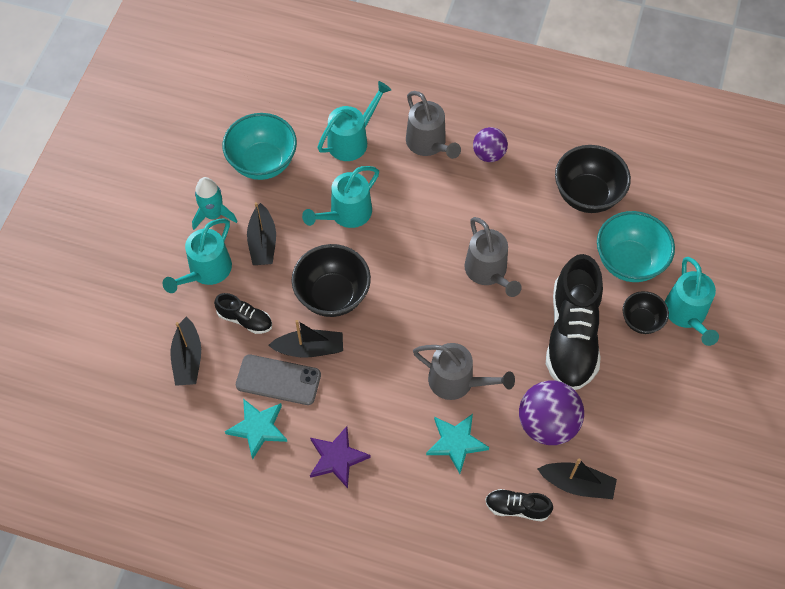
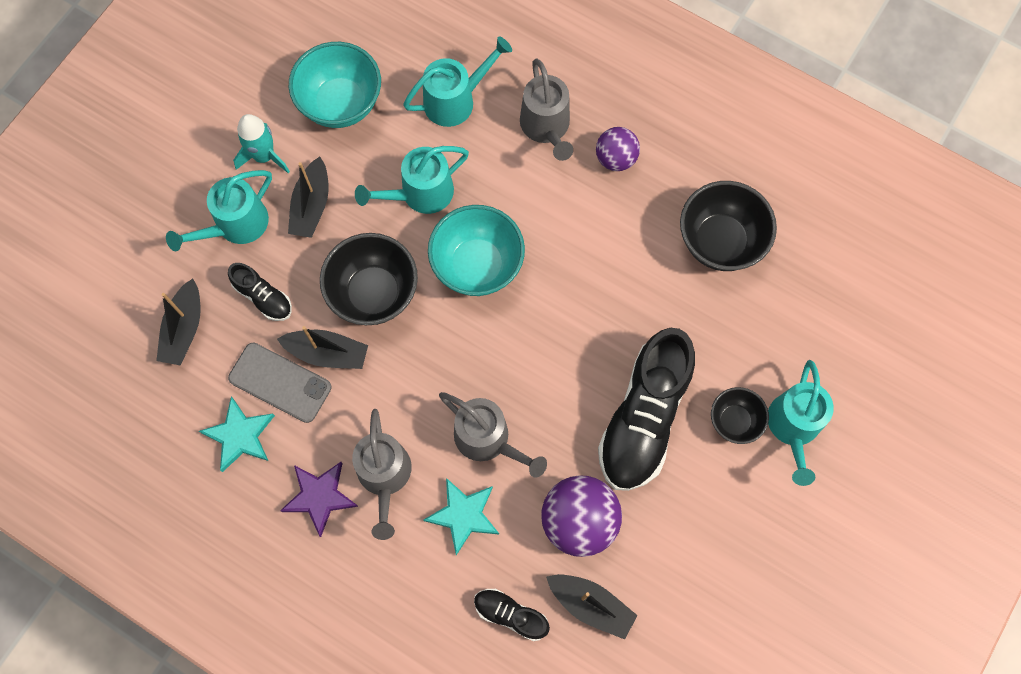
camera: 15 degrees right, 10 degrees up
grey watering can [464,217,522,297] -> grey watering can moved to [352,409,412,540]
turquoise bowl [597,211,675,282] -> turquoise bowl moved to [428,205,525,296]

